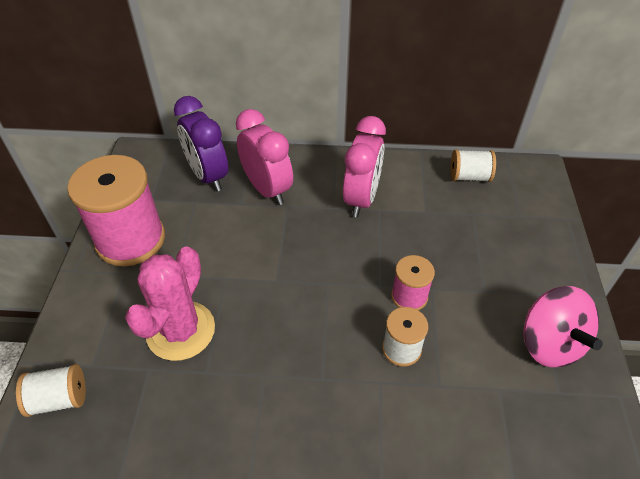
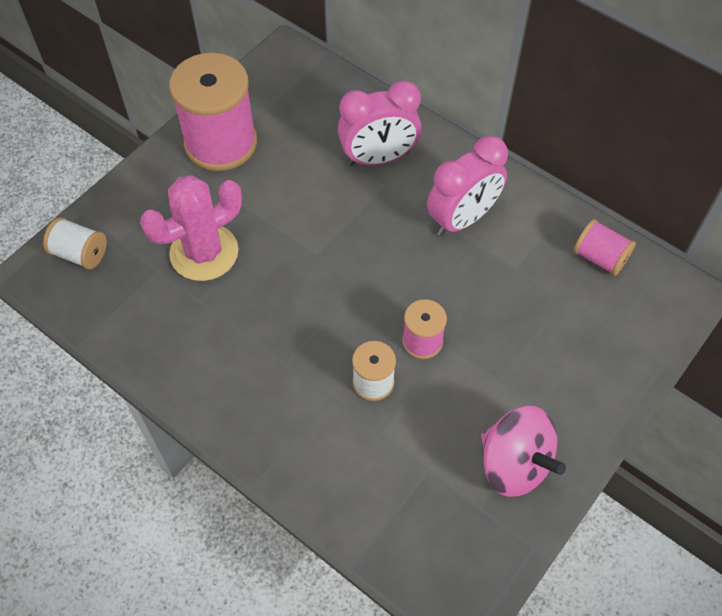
camera: 35 degrees right, 10 degrees up
purple clock [174,96,228,191] -> none
pink clock [236,109,293,205] -> pink clock turned 75 degrees clockwise [338,80,421,166]
white spool [450,149,496,182] -> pink spool [573,219,636,276]
pink spinning top [523,286,603,367] -> pink spinning top turned 60 degrees counterclockwise [481,406,566,497]

